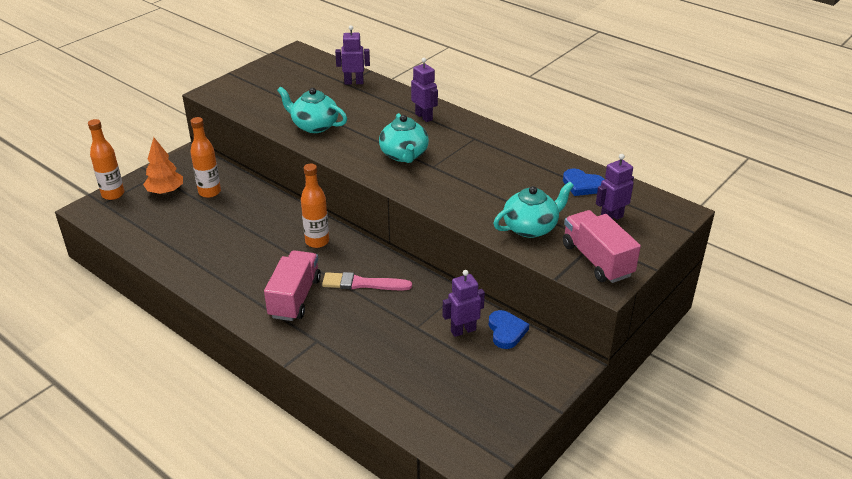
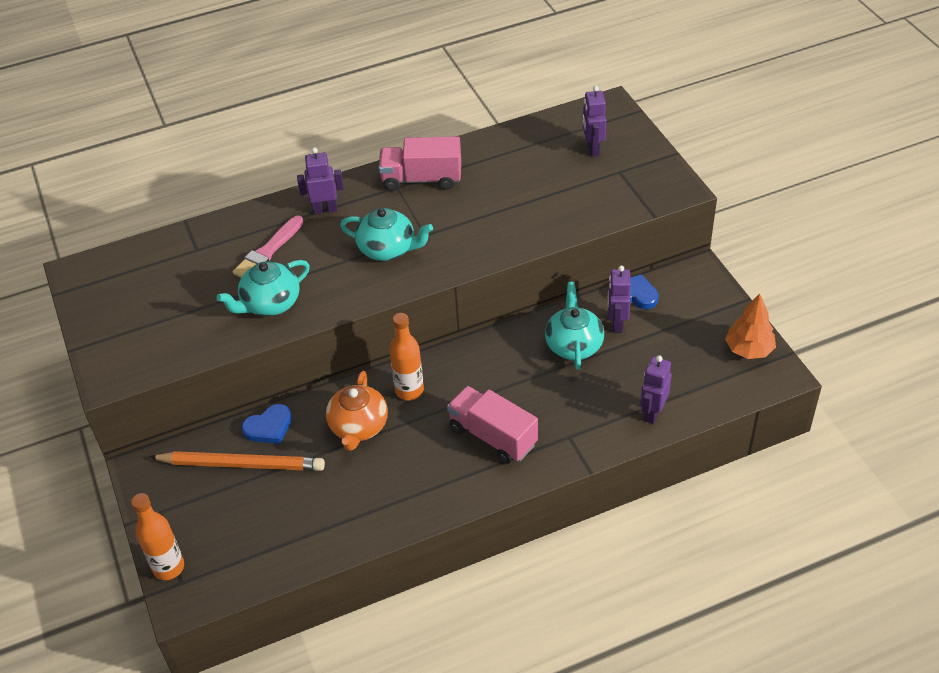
camera: 60 degrees left, 10 degrees up
orange tree [143,137,183,194] -> orange tree moved to [725,294,776,359]
orange bottle [190,117,221,198] -> orange pencil [150,451,325,471]
pink brush [322,272,412,290] -> pink brush moved to [233,216,304,278]
purple robot [335,25,370,85] -> purple robot moved to [640,355,672,424]
turquoise teapot [493,182,574,238] -> turquoise teapot moved to [545,282,604,370]
blue heart [563,168,605,196] -> blue heart moved to [241,404,292,444]
pink truck [563,210,641,283] -> pink truck moved to [378,136,461,191]
none -> orange teapot [326,371,388,451]

